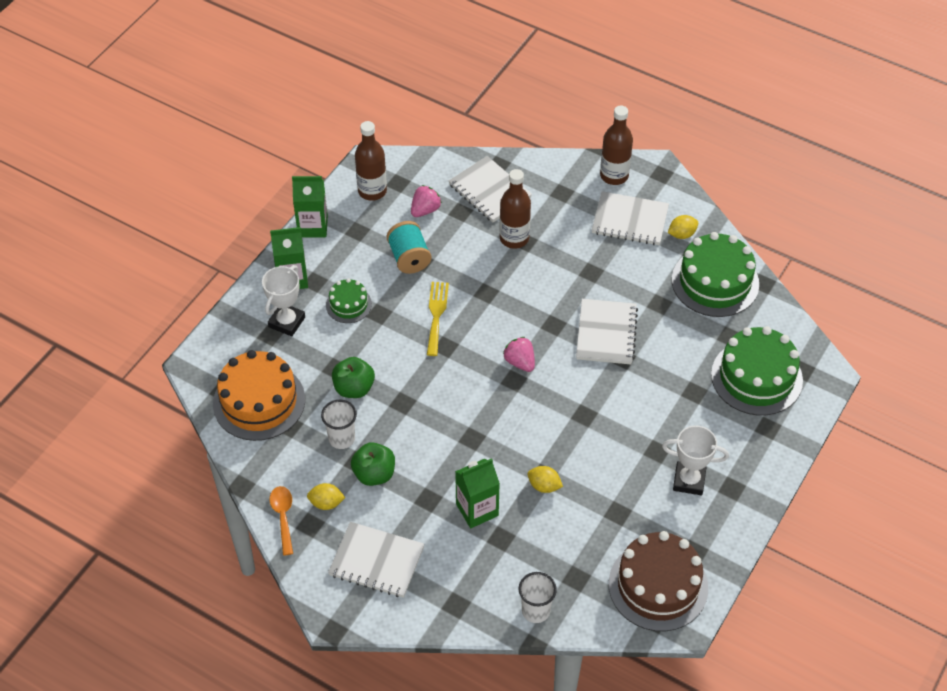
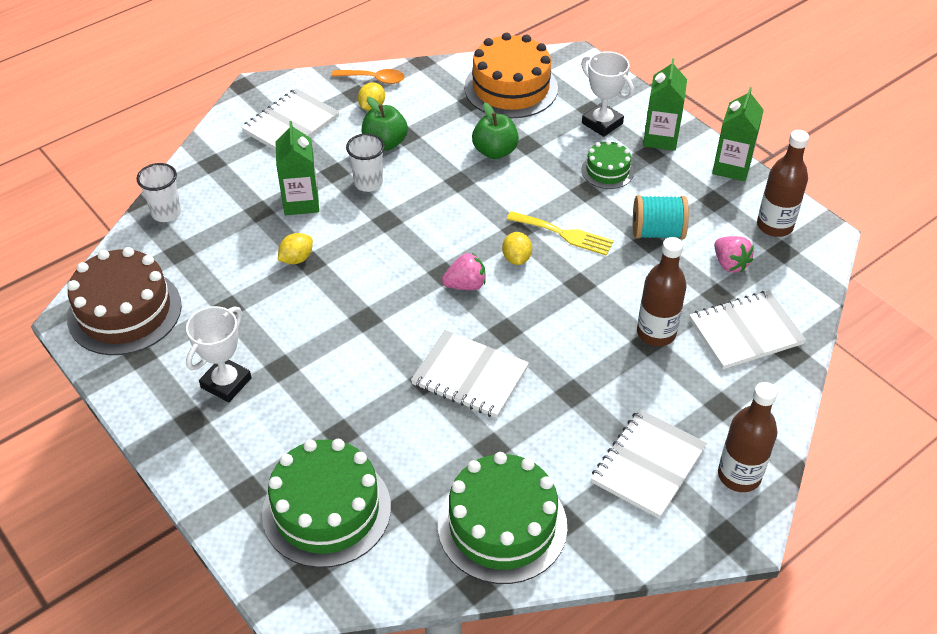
camera: 110 degrees right, 5 degrees down
white cup [321,400,357,449] -> white cup moved to [346,133,385,192]
yellow lemon [668,215,698,239] -> yellow lemon moved to [502,232,532,265]

